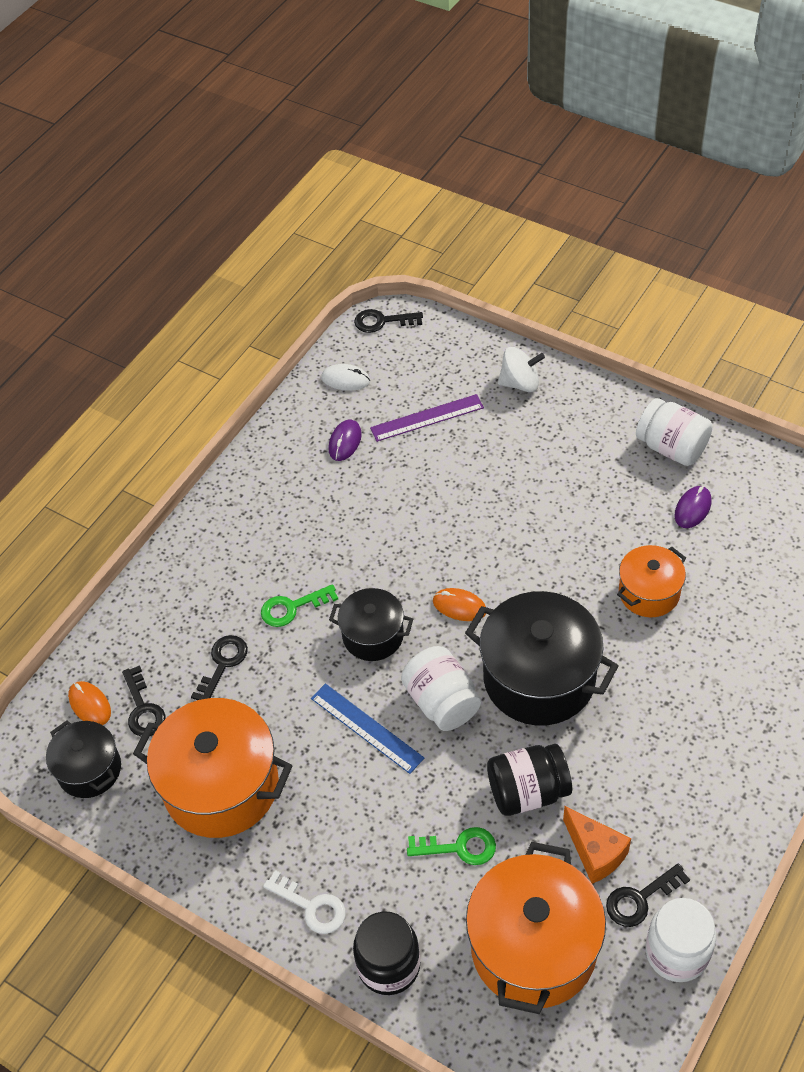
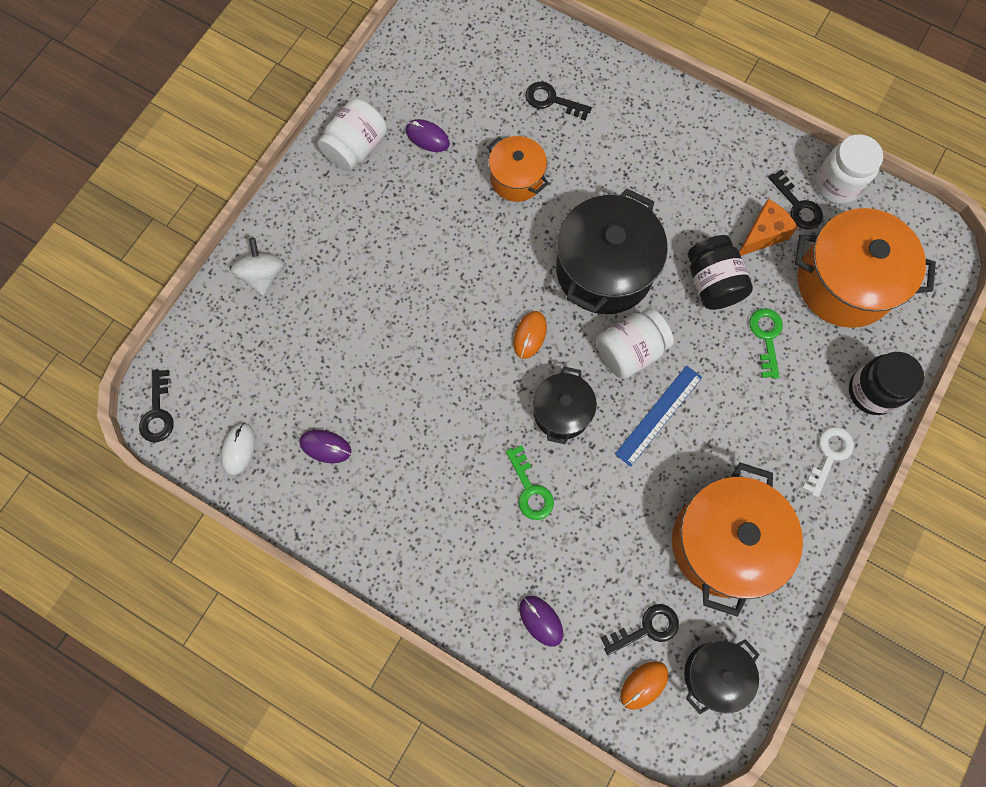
camera: 95 degrees left, 20 degrees up
black key [191,635,248,700] -> black key moved to [525,82,592,120]
purple ruler [370,394,484,442] -> none
none -> purple mouse [519,596,563,647]

